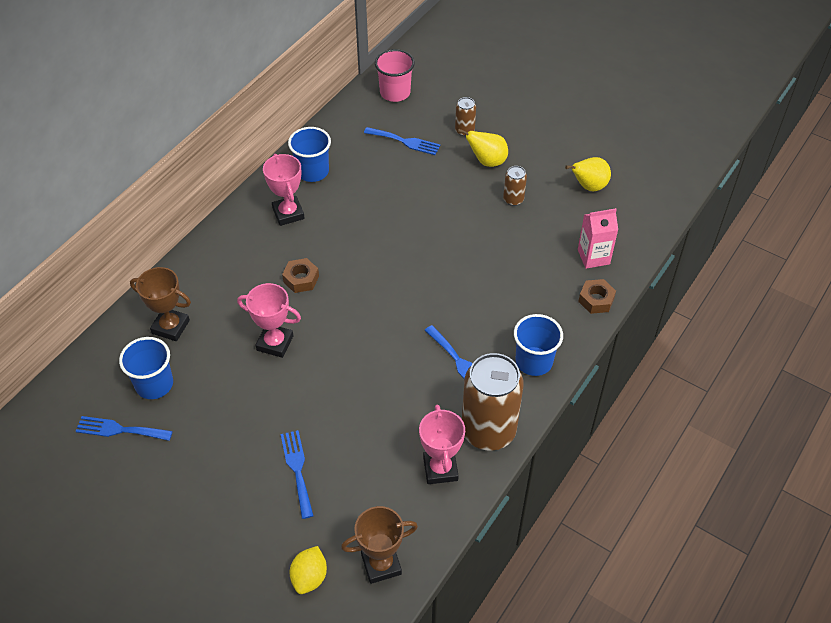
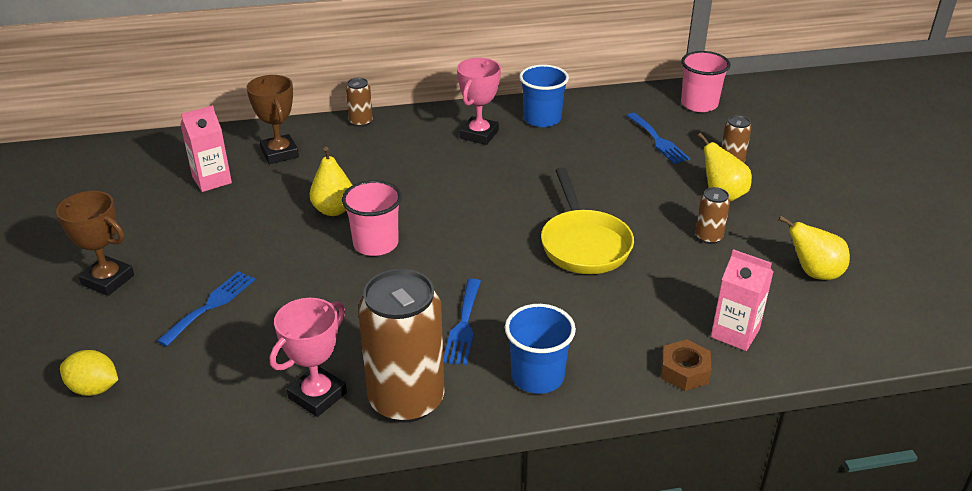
camera: 45 degrees right, 15 degrees down
blue fork [75,416,173,441] -> none
blue cup [119,337,173,399] -> pink carton [180,105,232,192]
pink trophy [237,283,301,358] -> yellow pear [309,147,352,216]
brown nut [282,258,319,293] -> none
yellow lemon [290,546,327,594] -> yellow lemon turned 45 degrees clockwise [60,350,118,396]
brown trophy [341,506,418,584] -> brown trophy moved to [56,191,134,296]
none -> pink cup [342,180,402,256]
none -> brown can [346,78,373,127]
none -> yellow pan [541,167,634,274]

